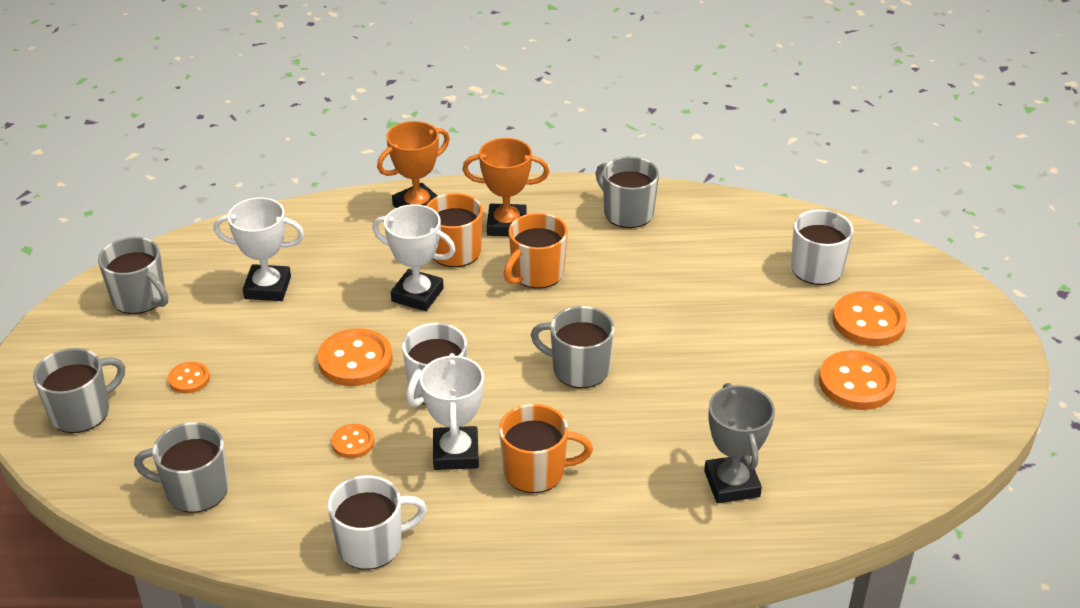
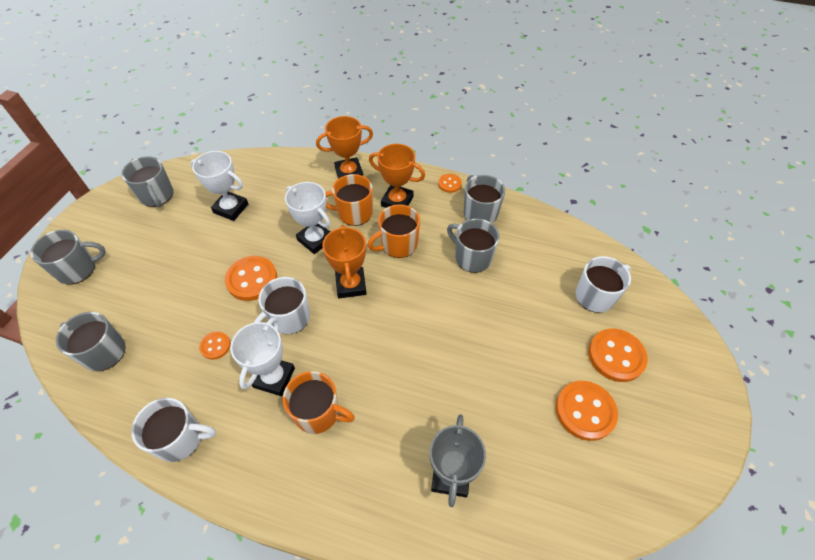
camera: 20 degrees right, 15 degrees up
orange button [168,362,210,394] -> orange button moved to [438,174,462,193]
grey mug [531,306,614,388] -> grey mug moved to [447,218,500,273]
none -> orange trophy [322,225,367,298]

